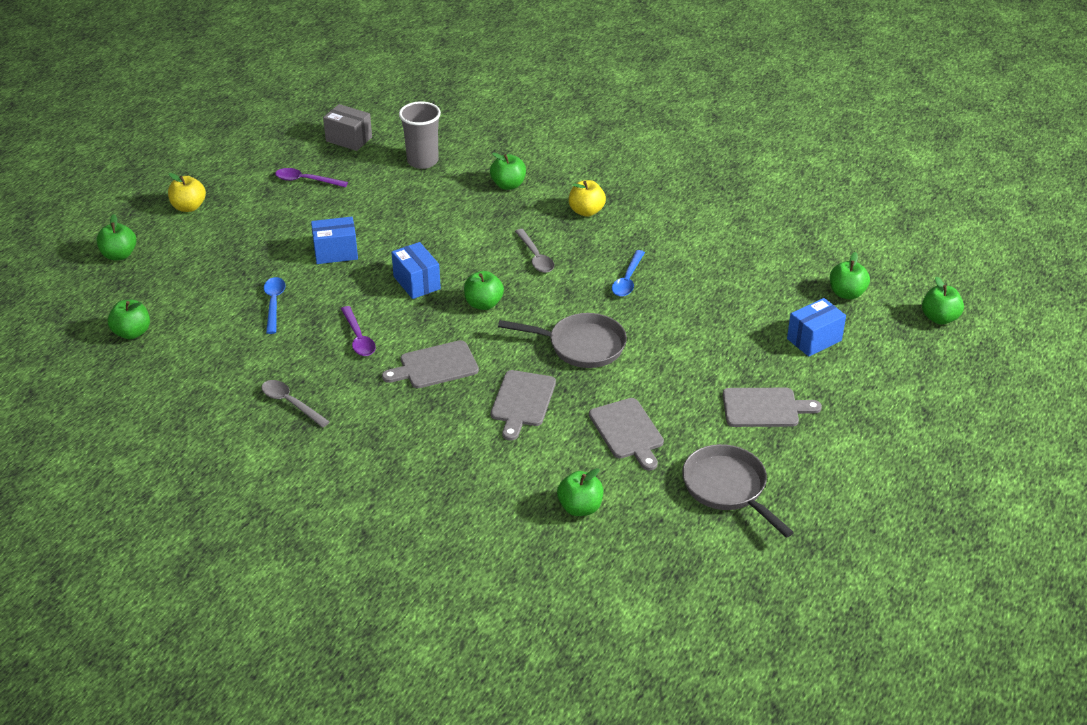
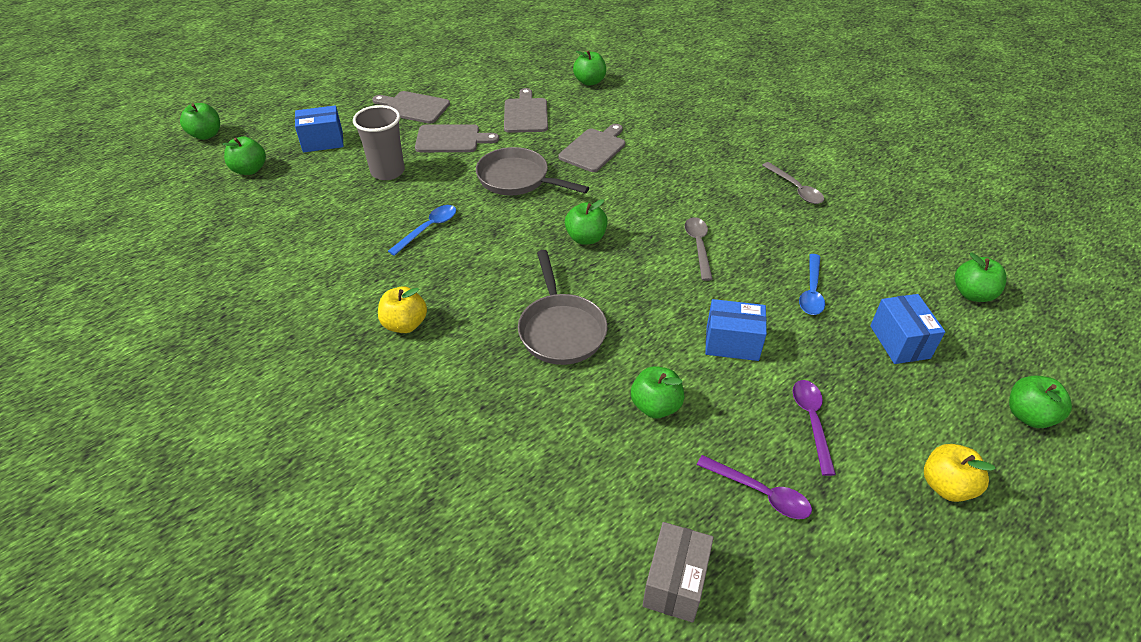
camera: 160 degrees left, 5 degrees up
grey box [323,104,372,151] -> grey box turned 60 degrees clockwise [642,522,714,623]
purple spoon [341,306,376,356] -> purple spoon moved to [793,380,836,476]
grey cutting board [382,340,479,388] -> grey cutting board moved to [415,124,499,152]
blue box [392,242,441,299] -> blue box moved to [870,294,945,364]
grey cup [399,101,441,169] -> grey cup moved to [353,105,405,180]
green apple [490,153,526,190] -> green apple moved to [631,366,684,418]
grey spoon [515,229,554,273] -> grey spoon moved to [684,217,713,281]
grey pan [682,444,794,538] -> grey pan moved to [518,250,608,365]

